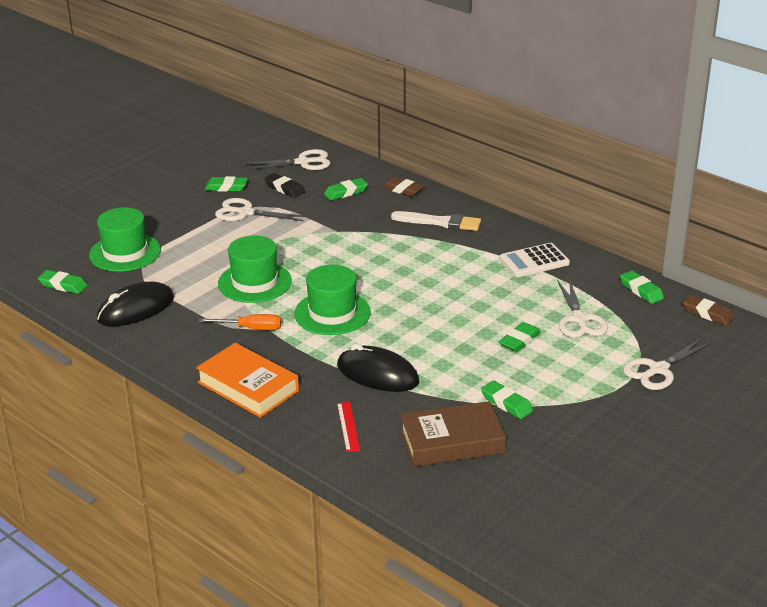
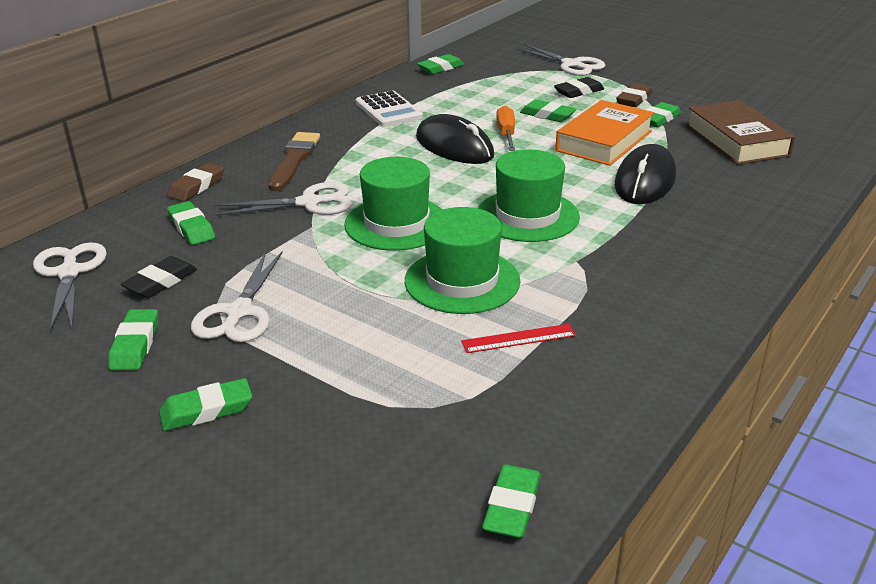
camera: 95 degrees left, 0 degrees up
green hat [89,207,161,272] -> green hat moved to [344,157,443,251]
black mouse [97,282,174,327] -> black mouse moved to [416,114,494,164]
orange book [196,343,299,418] -> orange book moved to [555,100,654,166]
orange screwdriver [199,314,281,330] -> orange screwdriver moved to [496,106,515,151]
red ruler [337,402,360,452] -> red ruler moved to [461,324,576,353]
white brush [391,211,481,231] -> brown brush [268,132,320,191]
white scissors [557,279,608,338] -> white scissors moved to [215,182,353,216]
brown eraser [683,295,734,326] -> brown eraser moved to [616,83,652,107]
none -> green eraser [159,378,252,431]
none -> black eraser [554,77,604,98]

